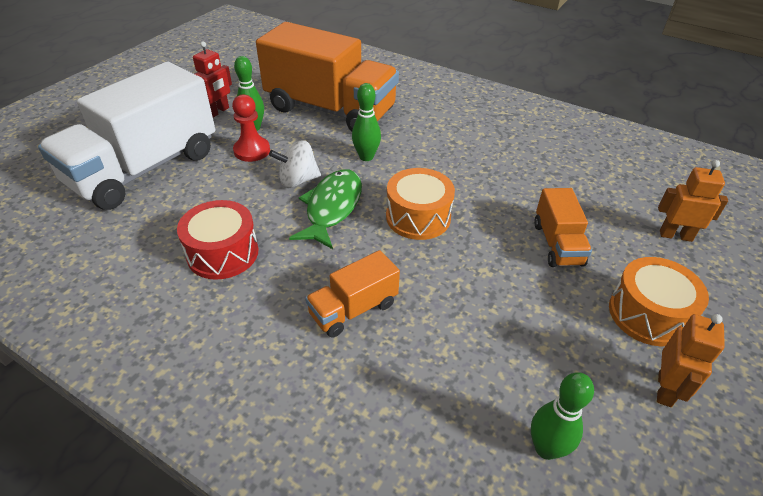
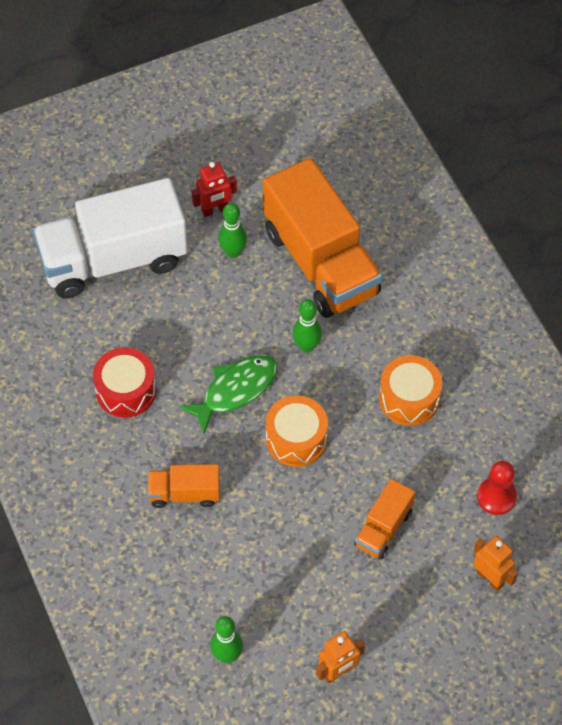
camera: 35 degrees right, 15 degrees up
red pawn [232,94,270,162] -> red pawn moved to [477,460,517,515]
white spinning top [269,140,321,188] -> none
orange drum [609,257,709,346] -> orange drum moved to [379,355,442,426]

